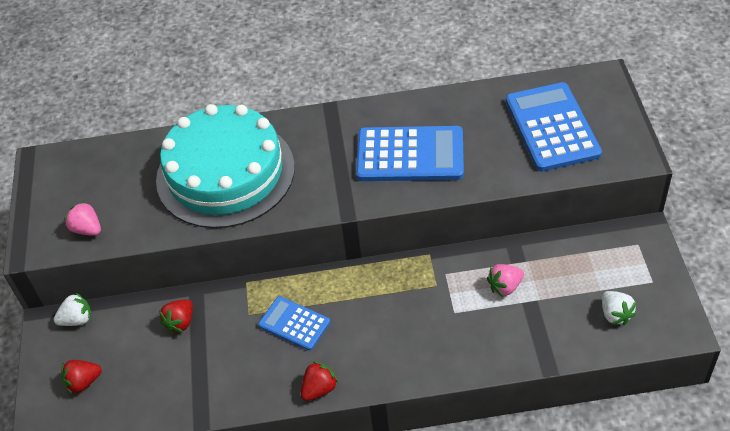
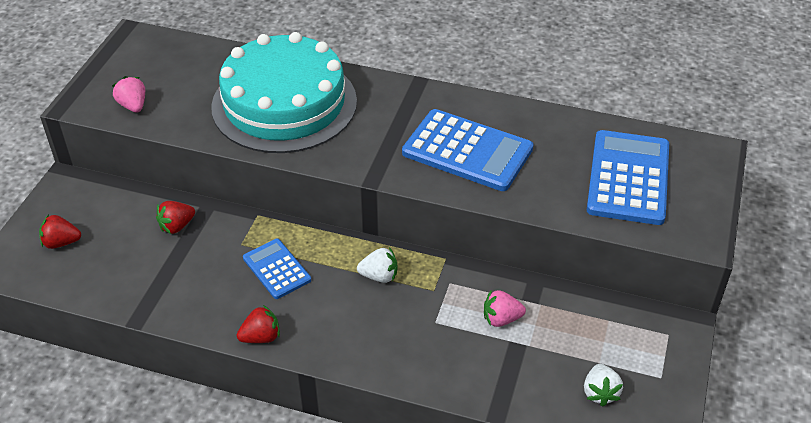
camera: 20 degrees right, 5 degrees down
white strawberry [54,292,91,326] -> white strawberry moved to [357,247,397,283]

